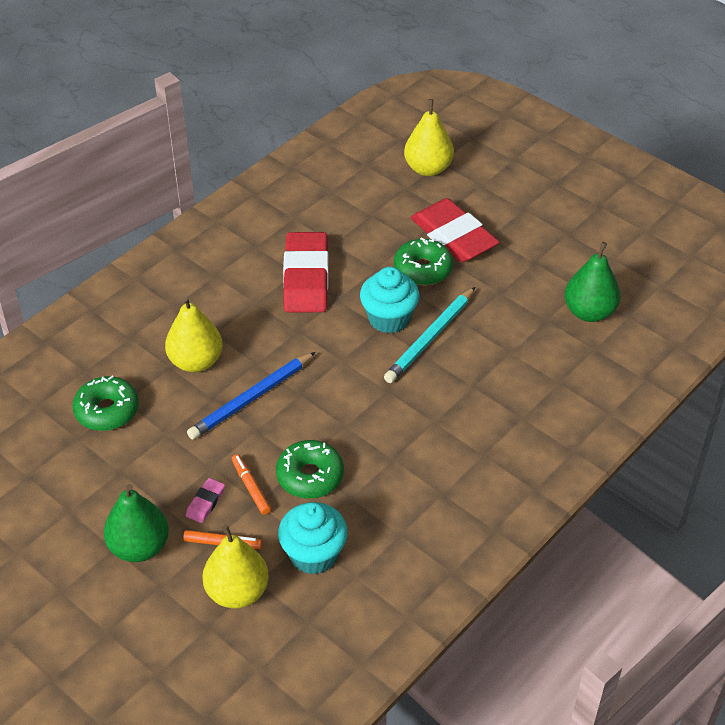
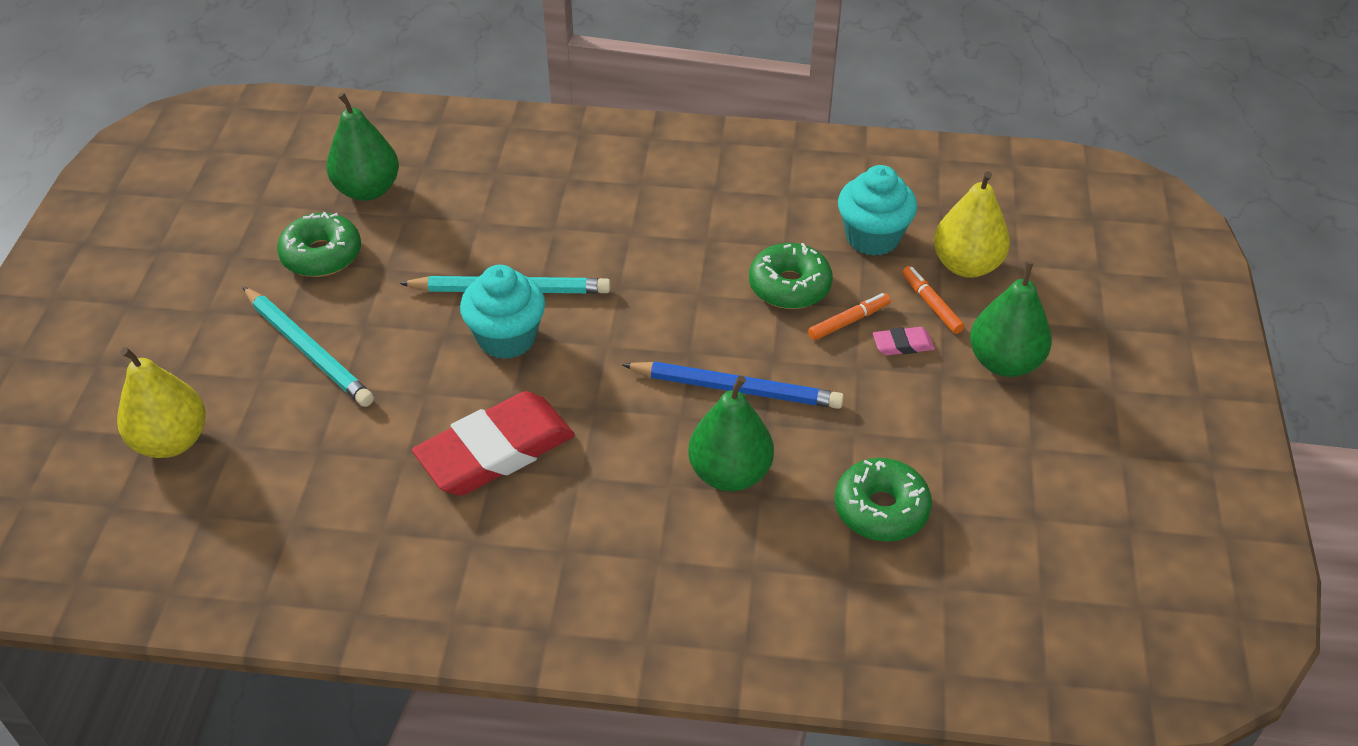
camera: 125 degrees left, 0 degrees up
yellow pear [165,296,223,372] -> green pear [688,376,774,492]
orange marker [232,454,271,515] -> orange marker turned 150 degrees counterclockwise [808,293,891,340]
green donut [394,237,453,285] -> green donut moved to [277,212,361,277]
red eraser [411,198,500,262] -> turquoise pencil [243,287,374,407]

